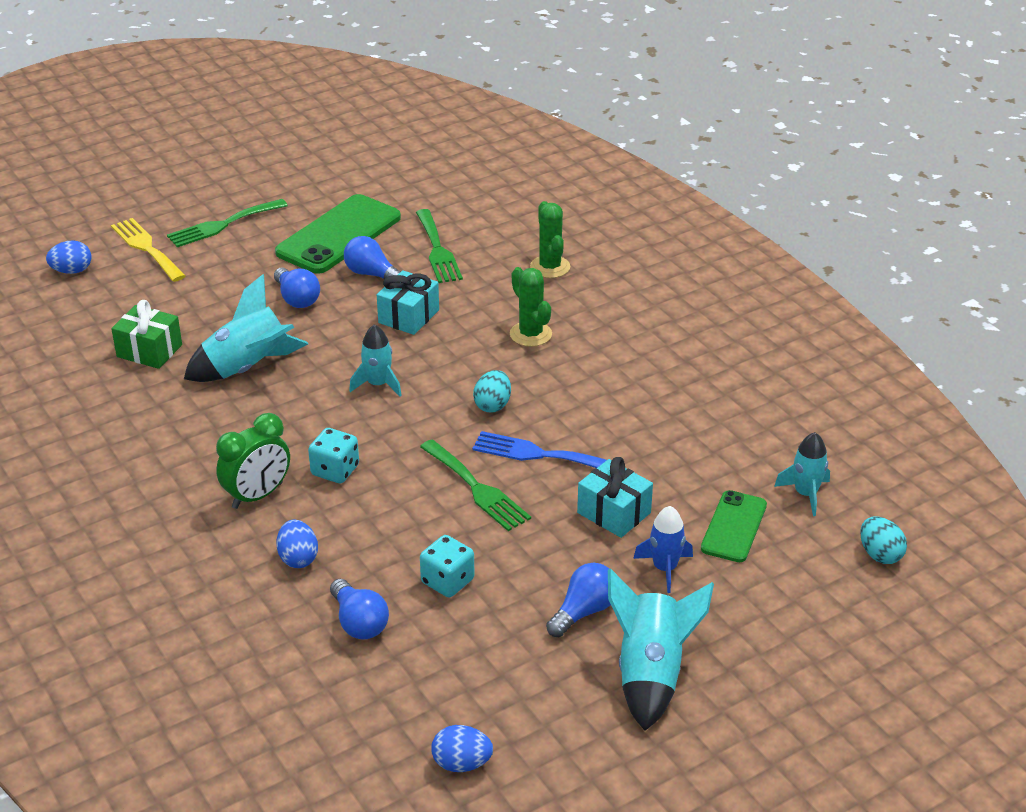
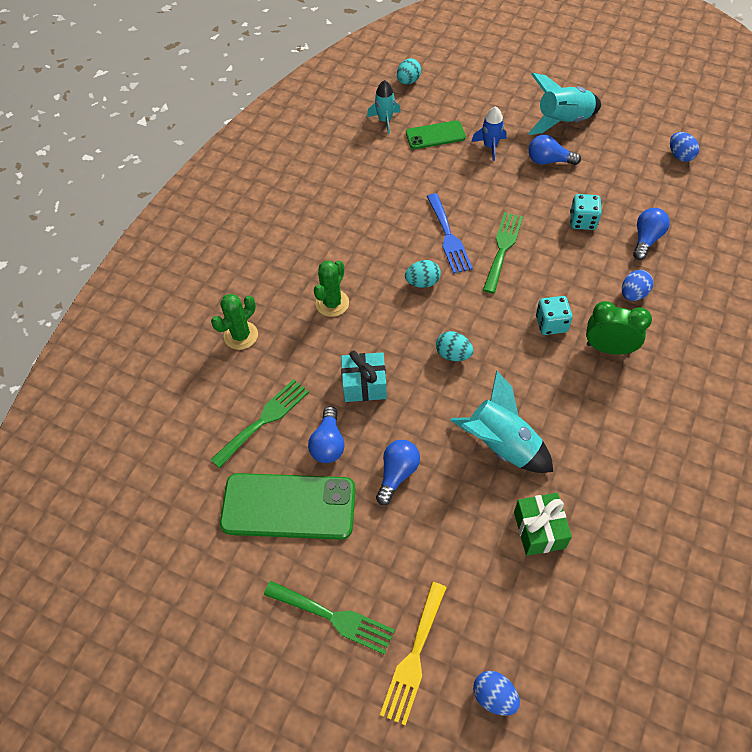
camera: 120 degrees left, 20 degrees up
turquoise rocket [349,324,402,396] -> turquoise egg [436,331,473,361]
turquoise gift [577,457,653,538] -> none

